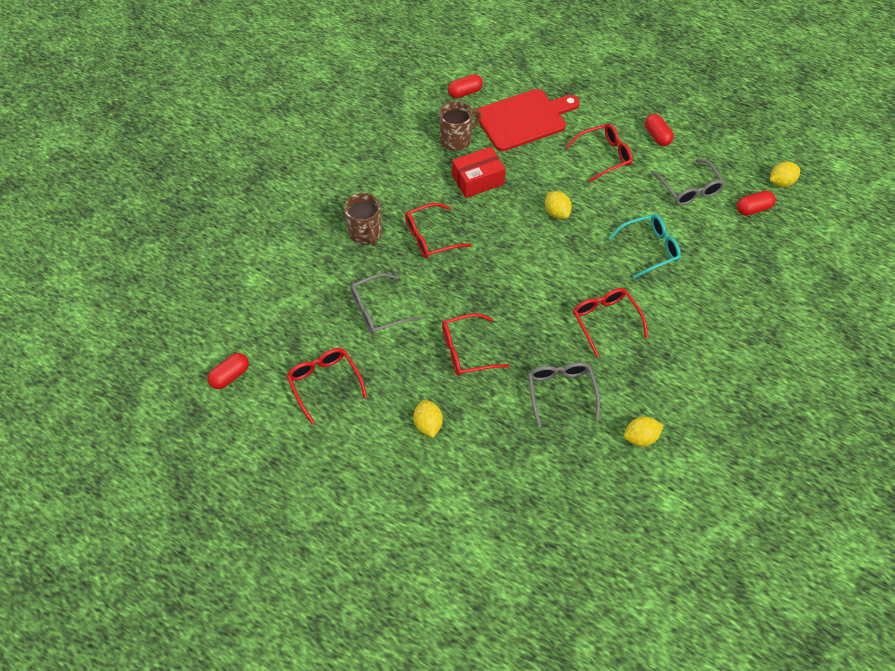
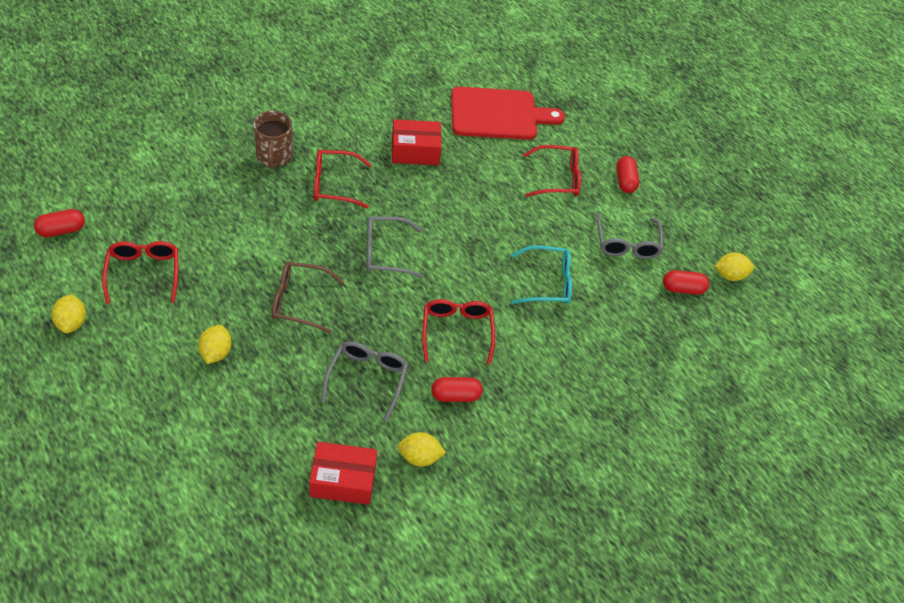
camera: 15 degrees right, 5 degrees down
grey glasses [350,273,421,334] -> grey glasses moved to [366,217,424,278]
brown mug [439,101,481,151] -> none
red glasses [442,313,509,376] -> brown glasses [272,262,344,333]
red capsule [448,74,483,98] -> red capsule moved to [431,377,483,402]
yellow lemon [545,191,572,219] -> yellow lemon moved to [51,294,86,333]
none -> red box [309,442,377,505]

